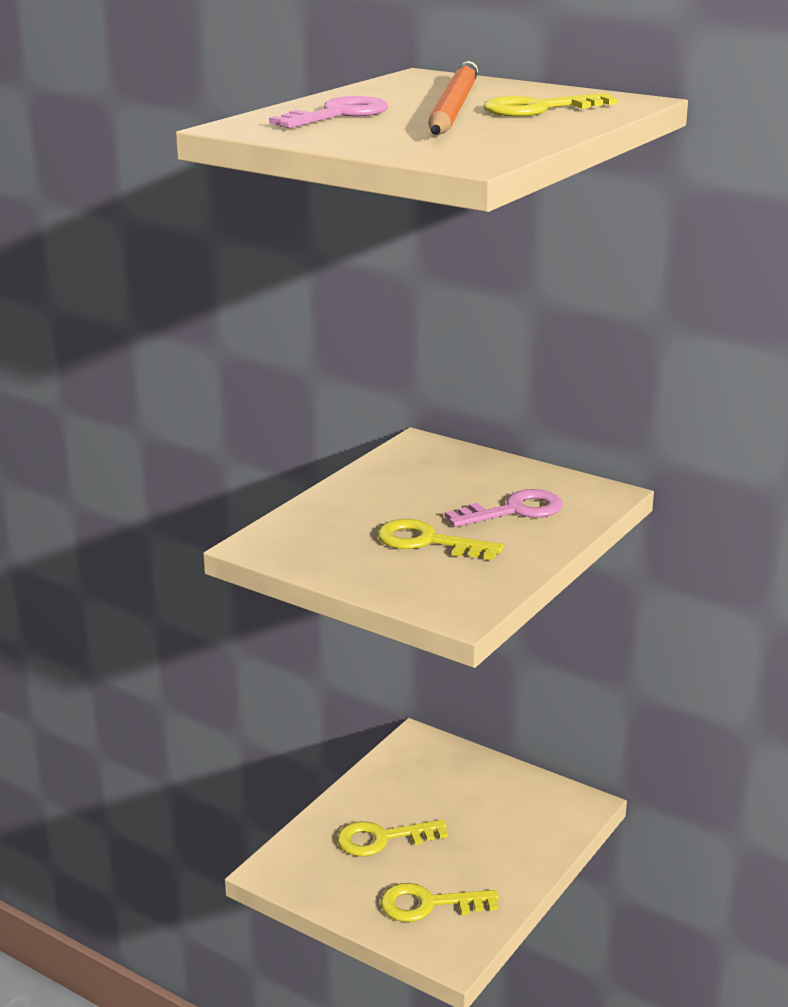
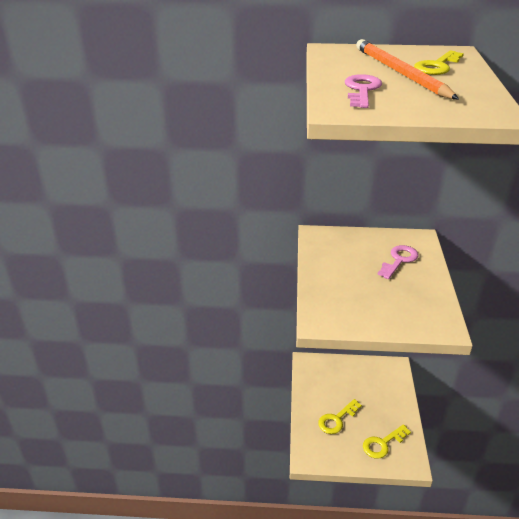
camera: 30 degrees left, 10 degrees up
yellow key [377,519,504,560] -> none

